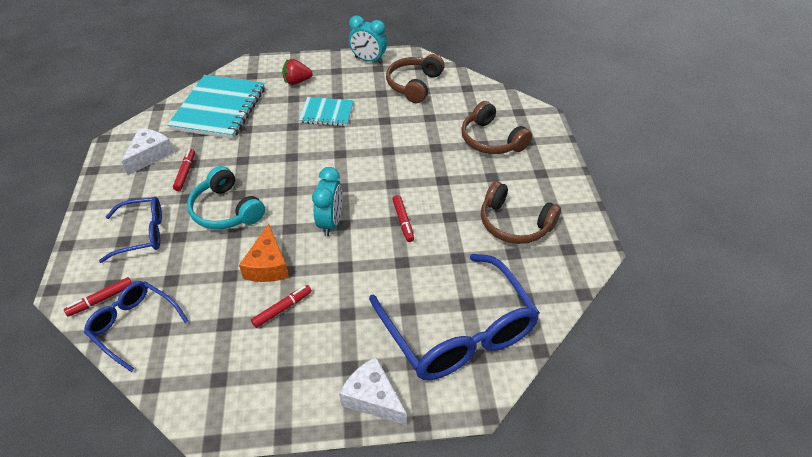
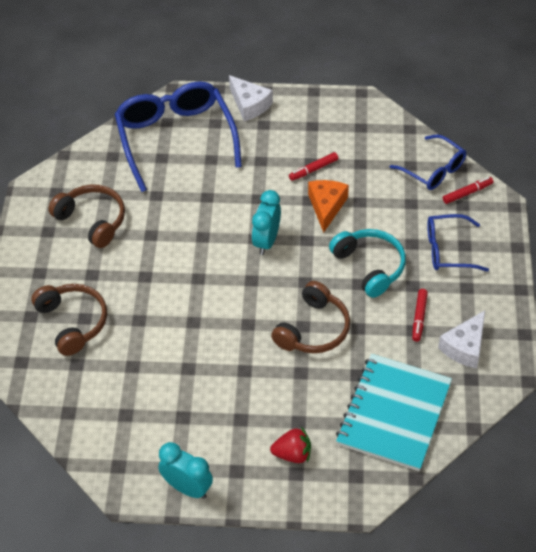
camera: 170 degrees left, 5 degrees up
turquoise notebook [299,97,353,126] -> none
brown headphones [386,54,445,103] -> brown headphones moved to [271,281,350,353]
red marker [392,195,414,242] -> none

